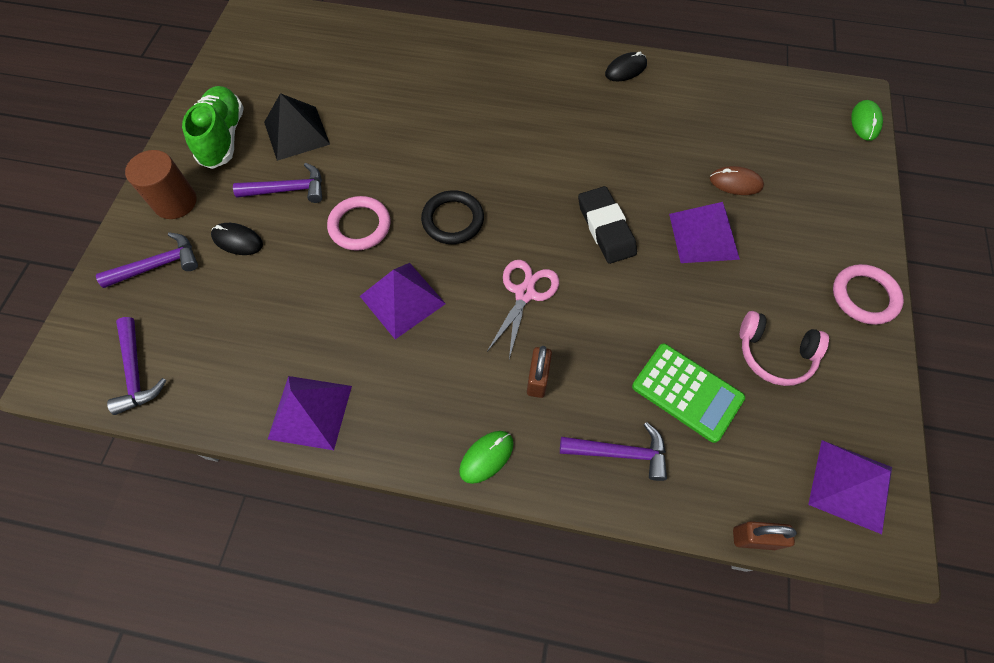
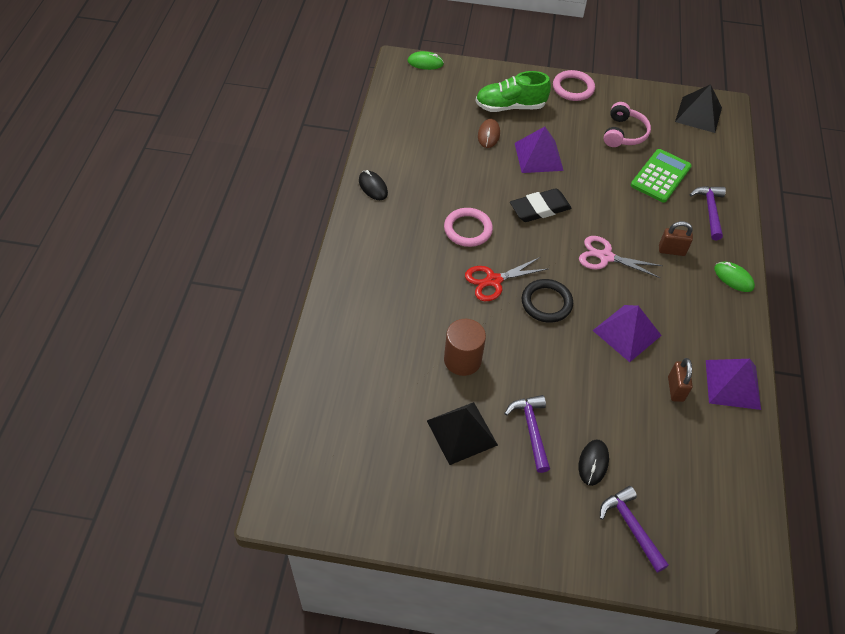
camera: 95 degrees left, 10 degrees down
purple hammer [107,317,166,415] -> none
brown cylinder [125,150,197,219] -> brown cylinder moved to [444,319,486,376]
green shoe [182,86,244,169] -> green shoe moved to [475,71,551,112]
pink ring [327,196,391,251] -> pink ring moved to [444,208,493,247]
brown padlock [733,521,797,550] -> brown padlock moved to [668,358,693,402]
purple pyramid [808,440,892,534] -> black pyramid [675,84,722,133]
none -> red scissors [465,257,547,301]

